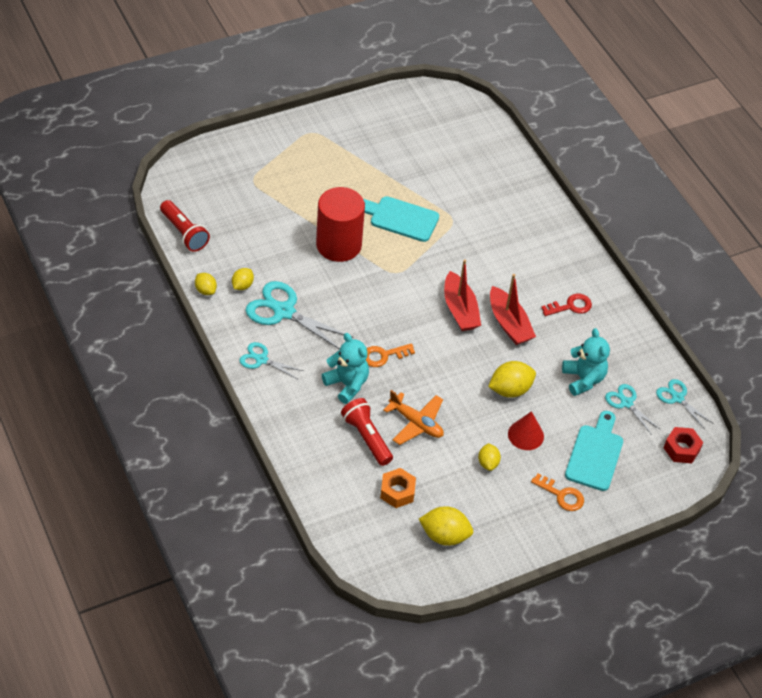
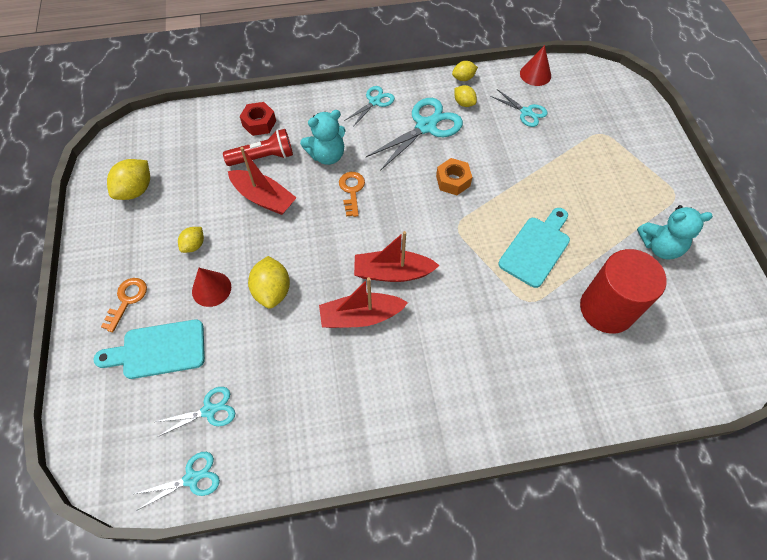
camera: 110 degrees right, 10 degrees up
red flashlight [160,200,210,252] -> red cone [520,45,551,86]
red cylinder [316,187,365,262] -> red cylinder moved to [580,249,667,333]
orange nut [380,468,416,508] -> orange nut moved to [436,158,472,195]
orange plane [383,390,444,445] -> red boat [228,147,297,215]
yellow lemon [478,443,501,471] -> yellow lemon turned 75 degrees counterclockwise [178,227,204,253]
orange key [531,473,584,511] -> orange key turned 150 degrees clockwise [101,278,147,332]
red key [541,294,592,316] -> none
turquoise teddy bear [562,328,610,396] -> turquoise teddy bear moved to [637,205,713,260]
turquoise cutting board [565,411,623,491] -> turquoise cutting board turned 135 degrees clockwise [94,319,205,379]
red nut [663,427,703,463] -> red nut moved to [240,102,276,136]
none -> turquoise scissors [490,89,548,127]

